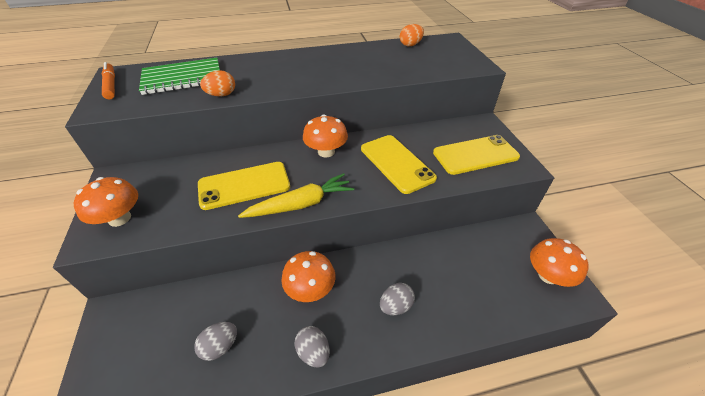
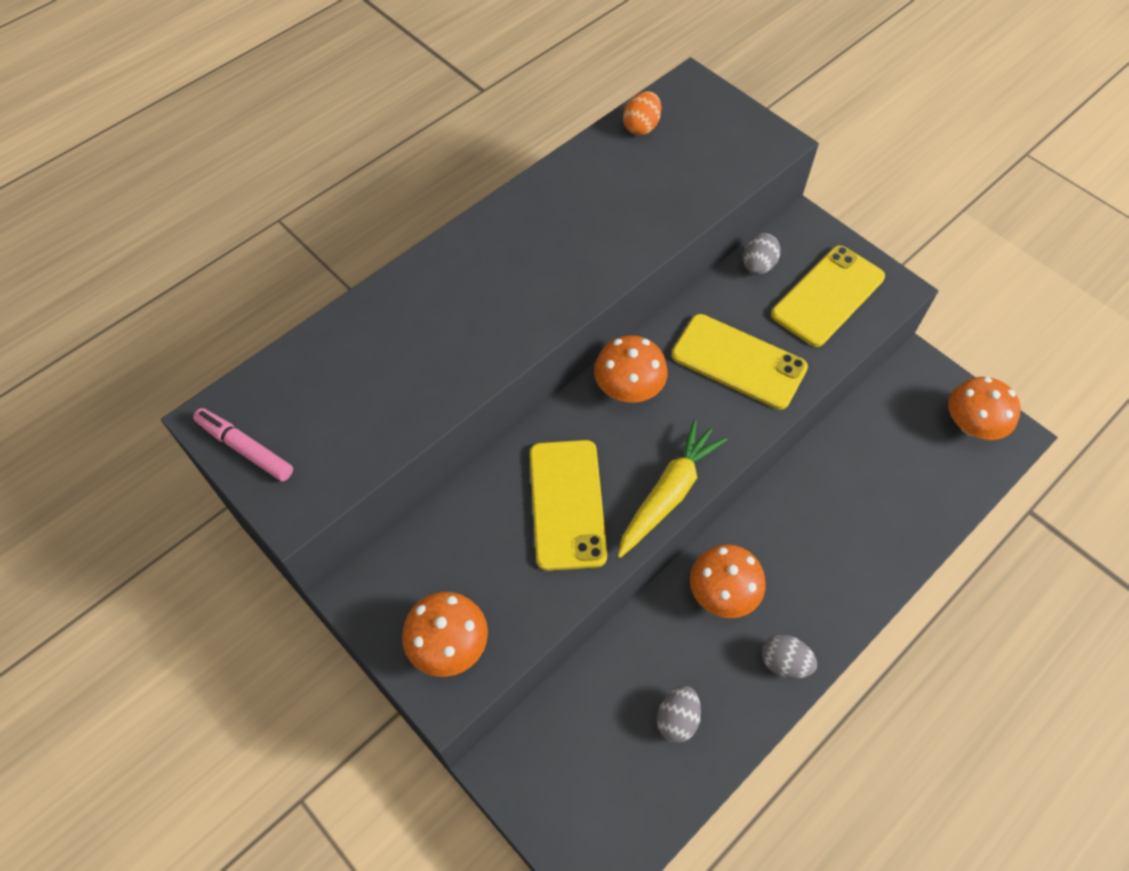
camera: 30 degrees left, 15 degrees up
orange marker [102,62,115,100] -> pink marker [193,408,293,481]
green notebook [139,58,220,95] -> none
yellow phone [198,162,290,210] -> yellow phone turned 45 degrees counterclockwise [530,440,607,571]
orange egg [200,70,235,96] -> none
grey egg [380,283,415,315] -> grey egg moved to [743,233,781,275]

